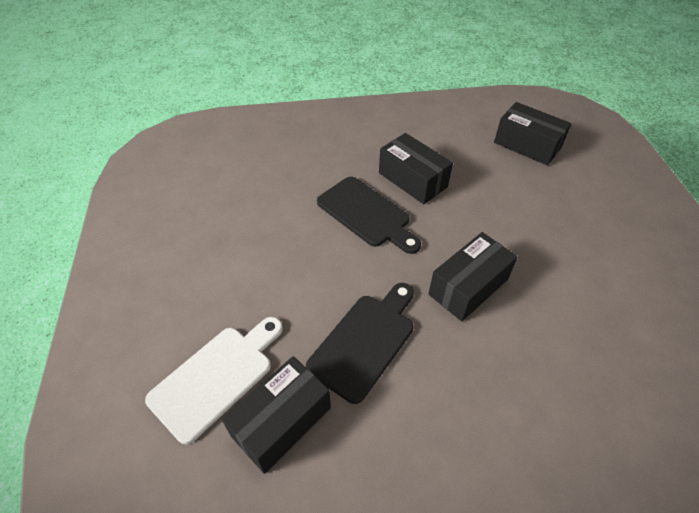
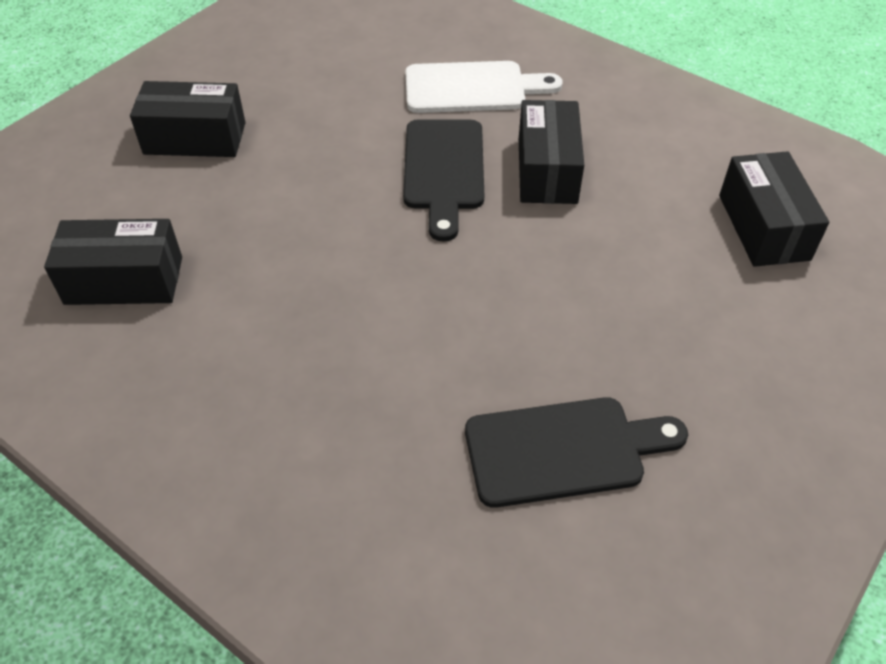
camera: 45 degrees right, 0 degrees up
white cutting board [145,317,283,444] -> white cutting board moved to [405,61,563,113]
black cutting board [306,283,414,404] -> black cutting board moved to [465,397,688,508]
black box [428,232,518,321] -> black box moved to [130,81,245,157]

